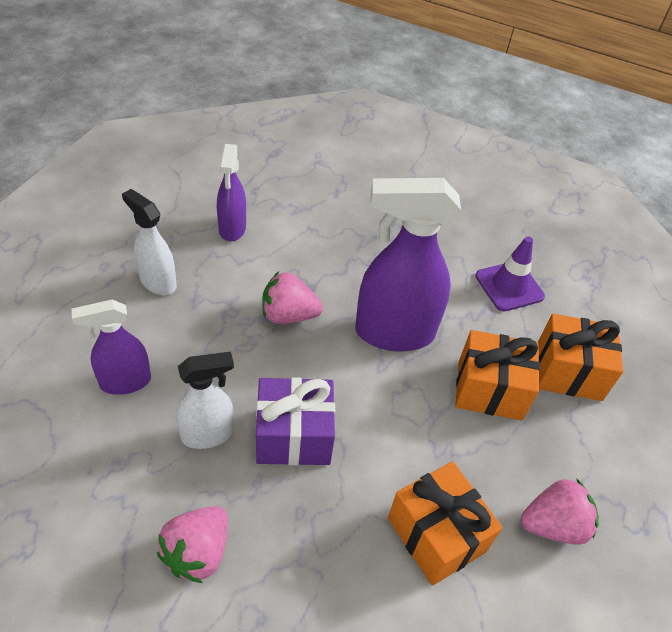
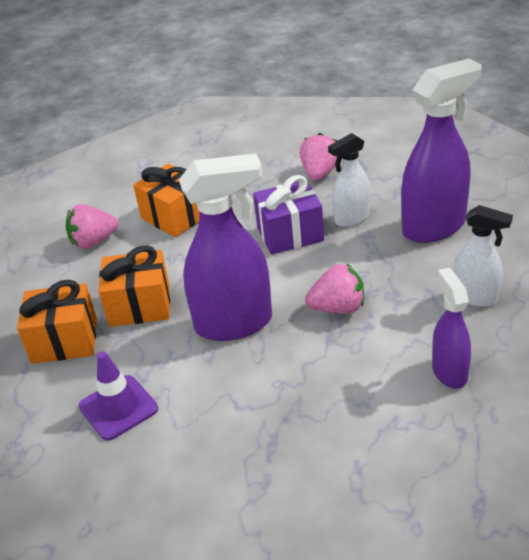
camera: 175 degrees right, 10 degrees down
purple spray bottle [71,299,151,395] -> purple spray bottle [401,58,482,243], size x1.76

